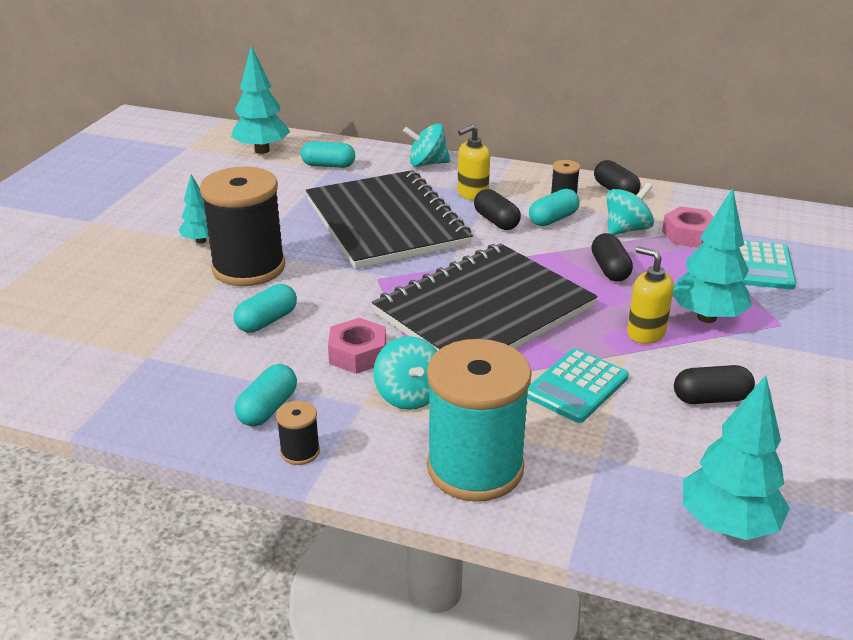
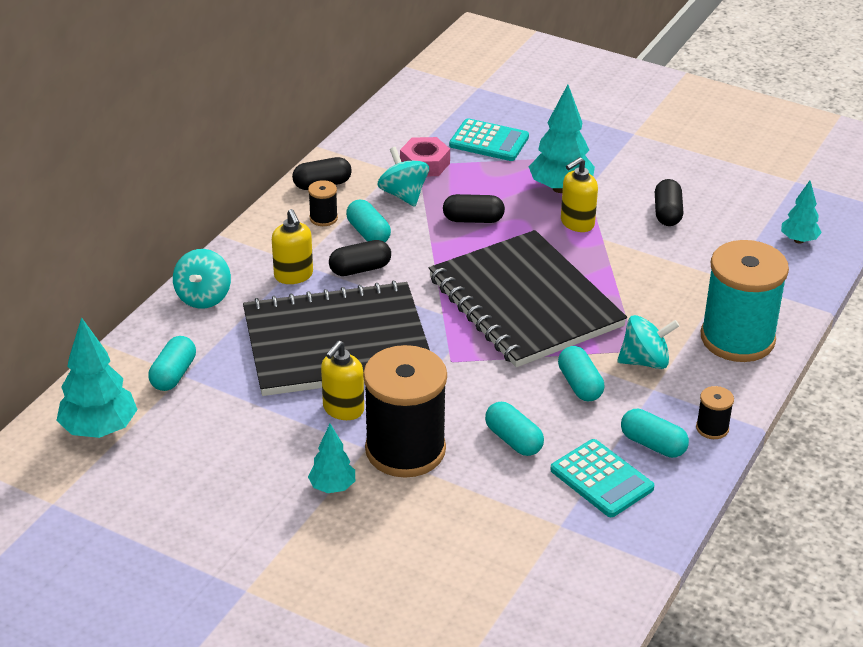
camera: 80 degrees left, 5 degrees up
pink nut [328,318,386,374] -> turquoise capsule [558,346,605,401]
turquoise calculator [527,348,629,423] -> turquoise calculator moved to [550,439,654,517]
turquoise tree [683,375,790,540] -> turquoise tree [781,181,822,244], size x0.58
none -> yellow soap dispenser [321,341,364,420]

